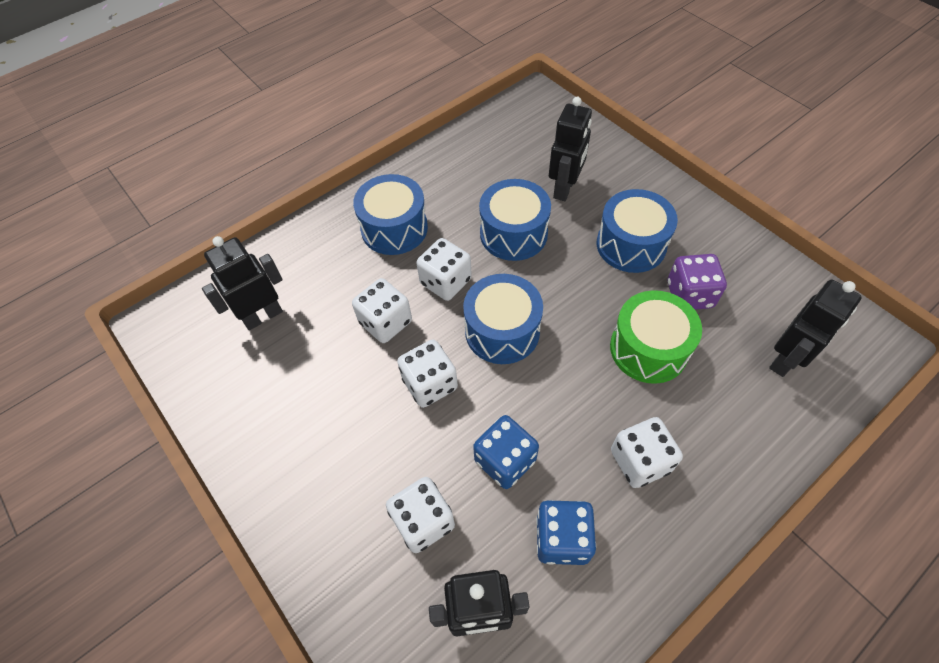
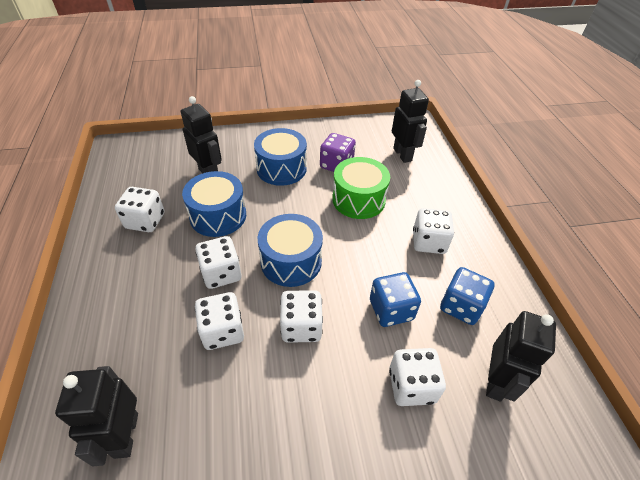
camera: 65 degrees left, 10 degrees down
blue drum [353,174,428,255] -> none
none -> white dice [115,187,165,232]

